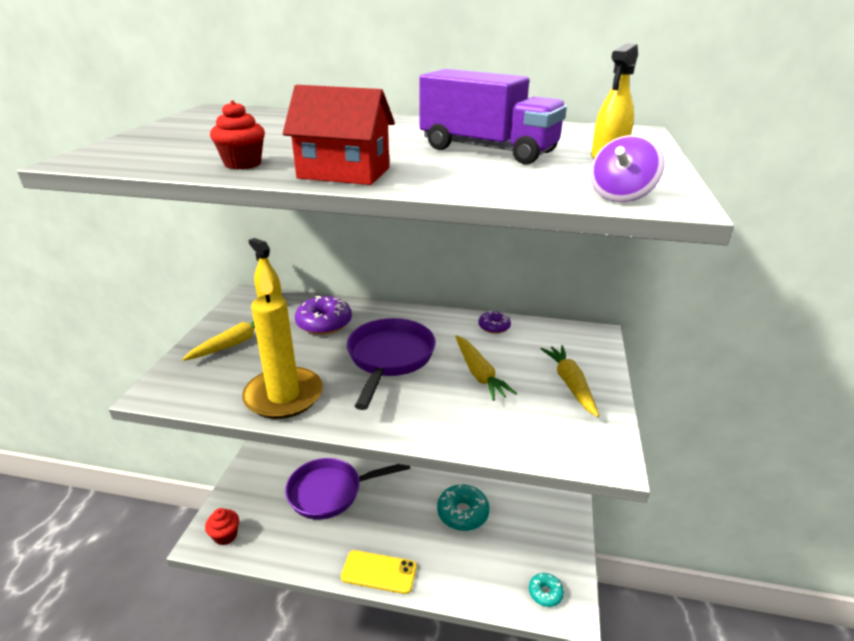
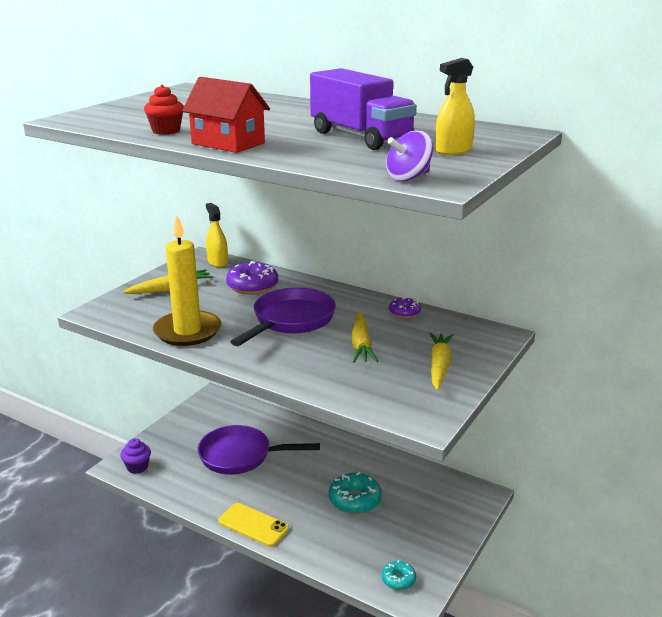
camera: 20 degrees right, 5 degrees down
red cupcake [205,508,239,545] -> purple cupcake [120,438,151,474]

